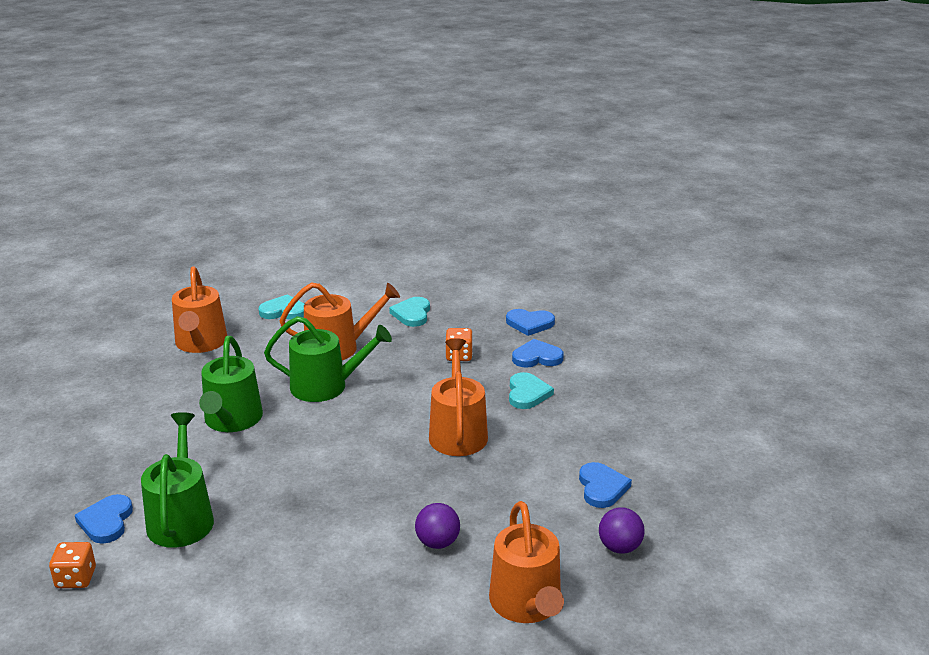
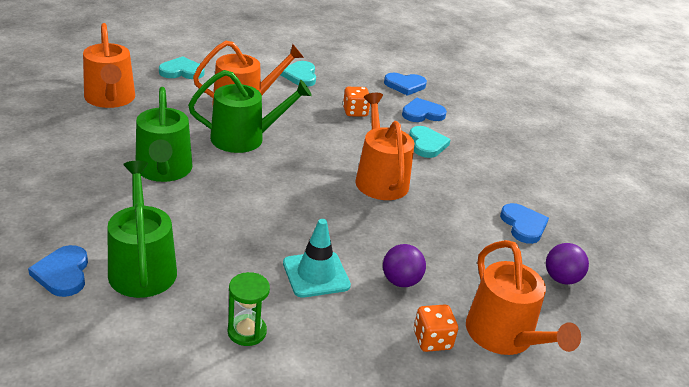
camera: 15 degrees left, 5 degrees up
orange dice [49,542,96,588] -> orange dice moved to [414,305,458,352]
none -> green hourglass [228,272,270,346]
none -> turquoise traffic cone [283,219,351,298]

